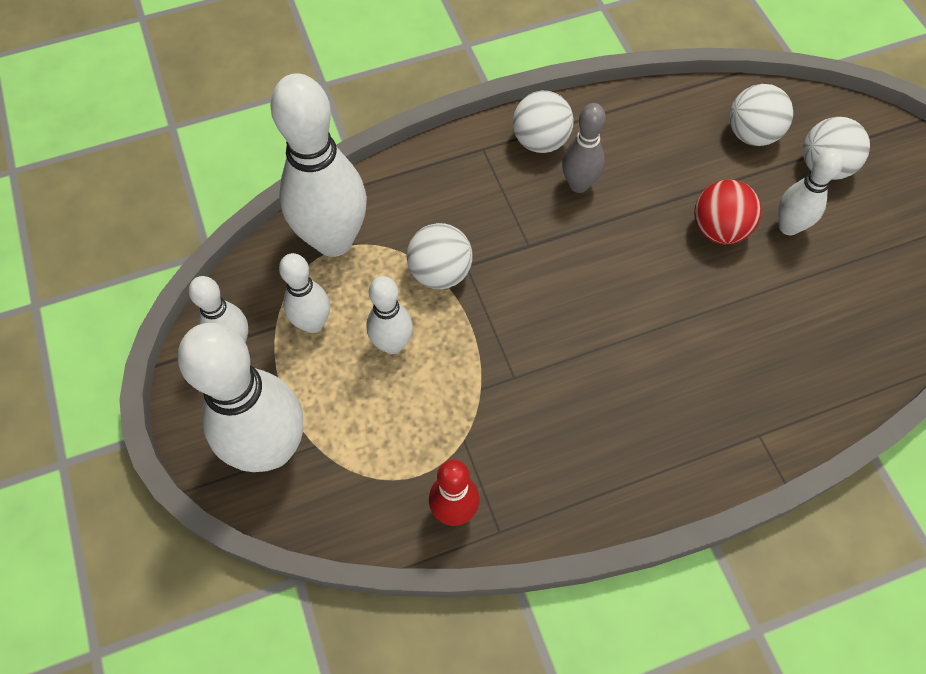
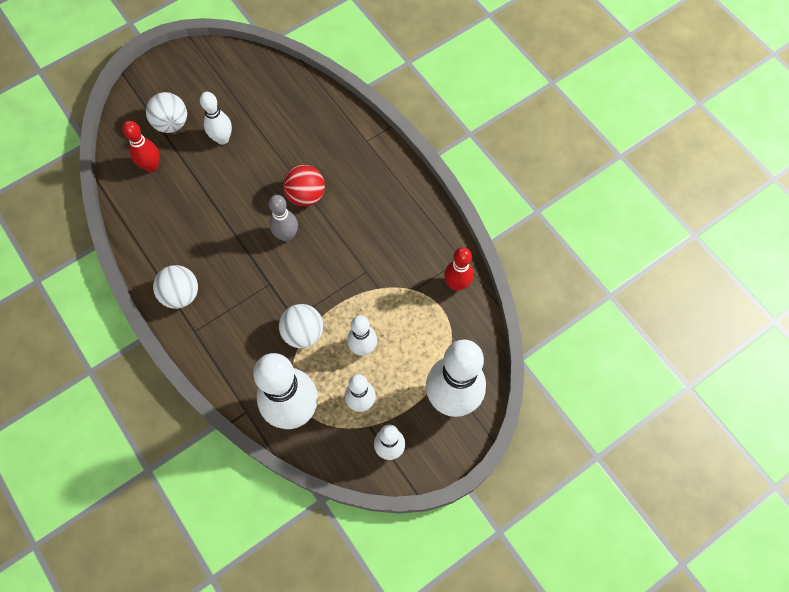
camera: 105 degrees left, 5 degrees up
grey bowling pin [562,103,606,193] -> grey bowling pin moved to [269,195,298,242]
red ball [694,179,761,244] -> red ball moved to [283,165,325,207]
white ball [729,84,793,146] -> red bowling pin [122,121,160,172]

